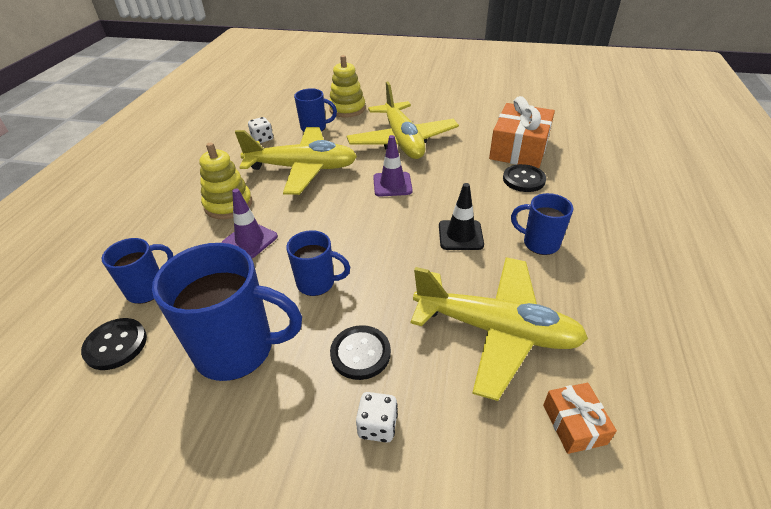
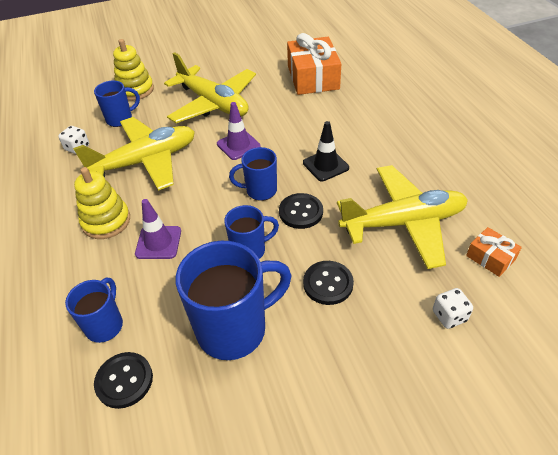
camera: 30 degrees left, 5 degrees up
white dice [356,392,398,443] -> white dice moved to [433,288,473,329]
black button [503,164,546,192] -> black button moved to [279,193,323,229]
blue mug [511,193,573,255] -> blue mug moved to [229,147,277,201]

